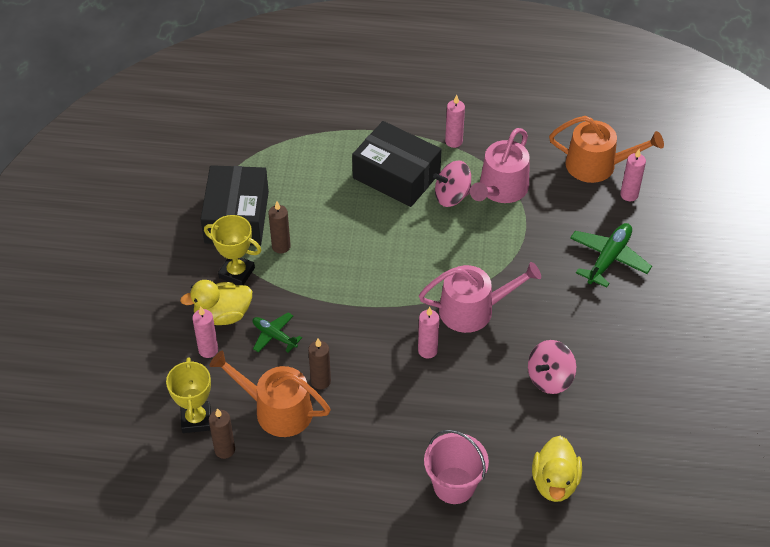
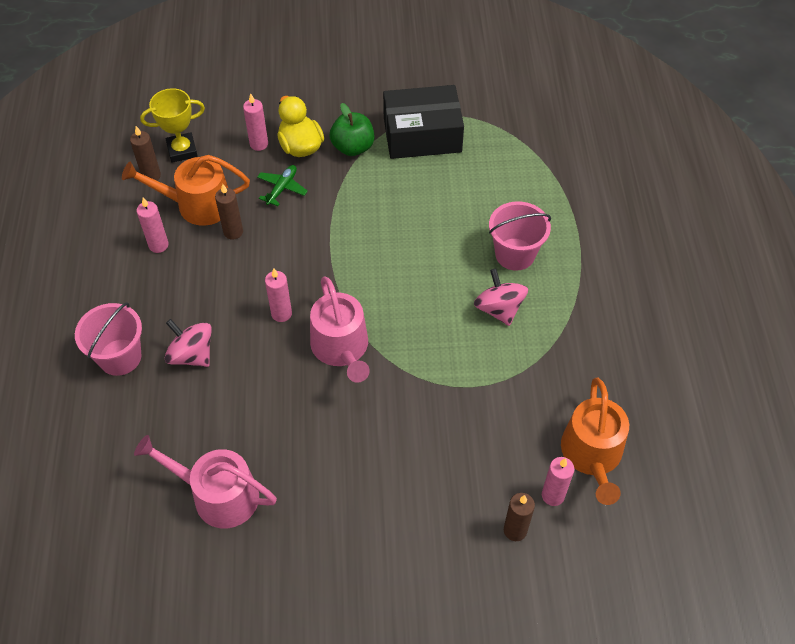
camera: 80 degrees right, 5 degrees up
yellow trophy [204,215,261,285] -> green apple [330,103,374,156]
orange watering can [209,350,331,437] -> orange watering can turned 105 degrees counterclockwise [122,155,250,226]
brown candle [268,201,291,254] -> brown candle moved to [504,493,535,541]
black box [352,121,442,207] -> pink bucket [489,201,551,271]
pink candle [445,95,465,148] -> pink candle moved to [136,198,169,253]
pink watering can [470,128,530,203] -> pink watering can moved to [134,435,277,528]
pink spinning top [528,340,576,394] -> pink spinning top moved to [165,319,212,367]
yellow duck [532,436,582,502] -> none
green plane [570,223,652,288] -> none

